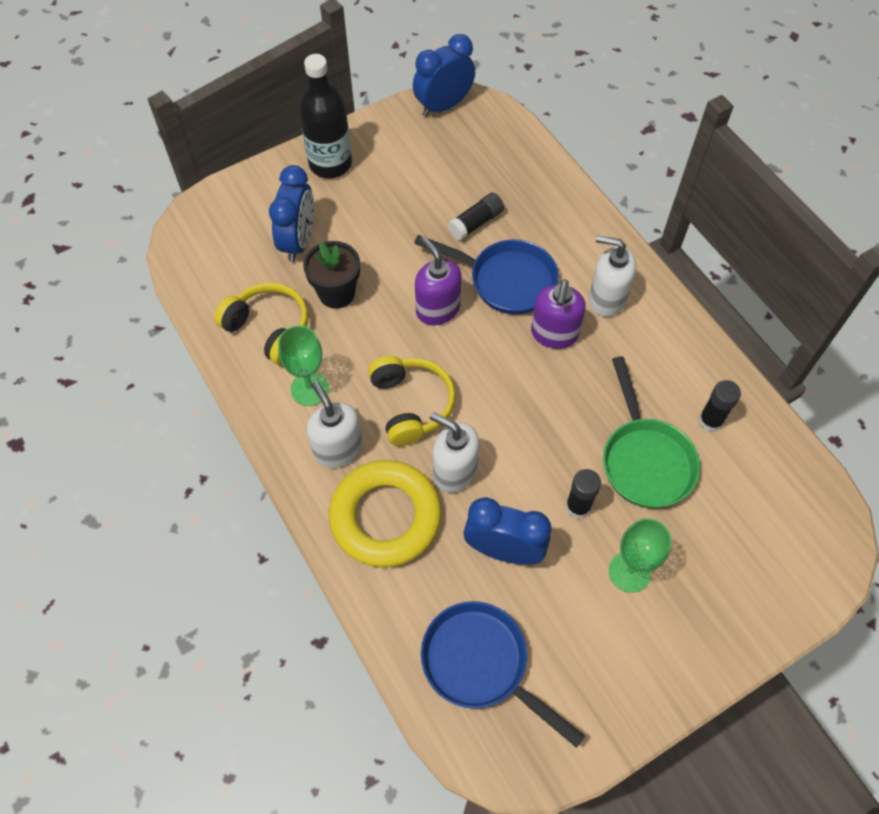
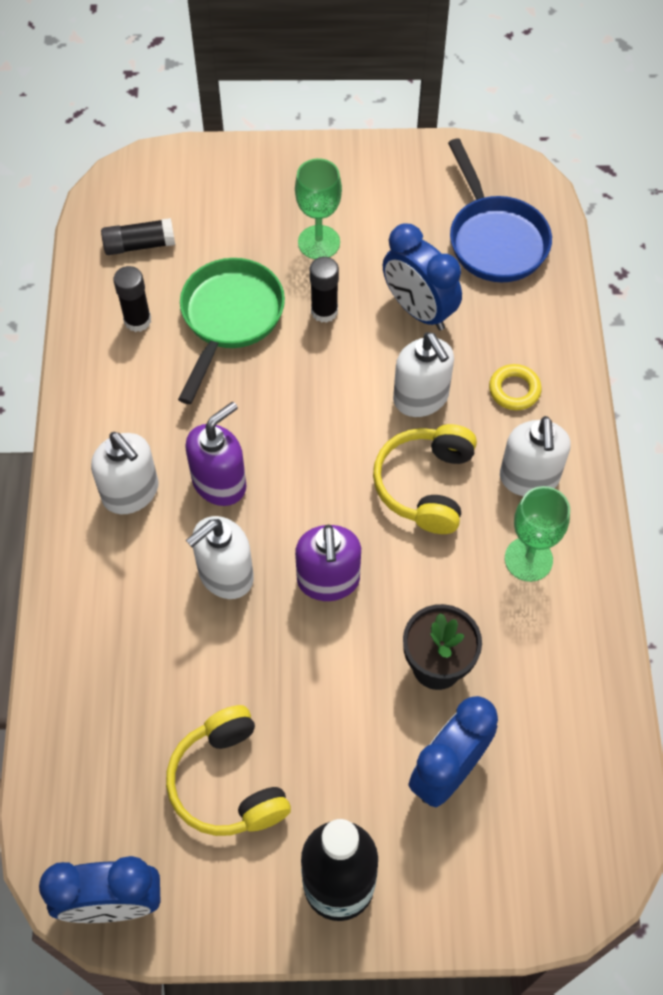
camera: 150 degrees left, 0 degrees up
yellow headphones [214,283,308,365] -> yellow headphones moved to [166,705,291,836]
yellow ring [329,460,441,567] -> yellow ring [489,364,542,410], size x0.43
blue pan [414,235,559,315] -> white soap dispenser [186,516,254,599]
black glue stick [448,193,504,241] -> black glue stick moved to [101,218,175,255]

